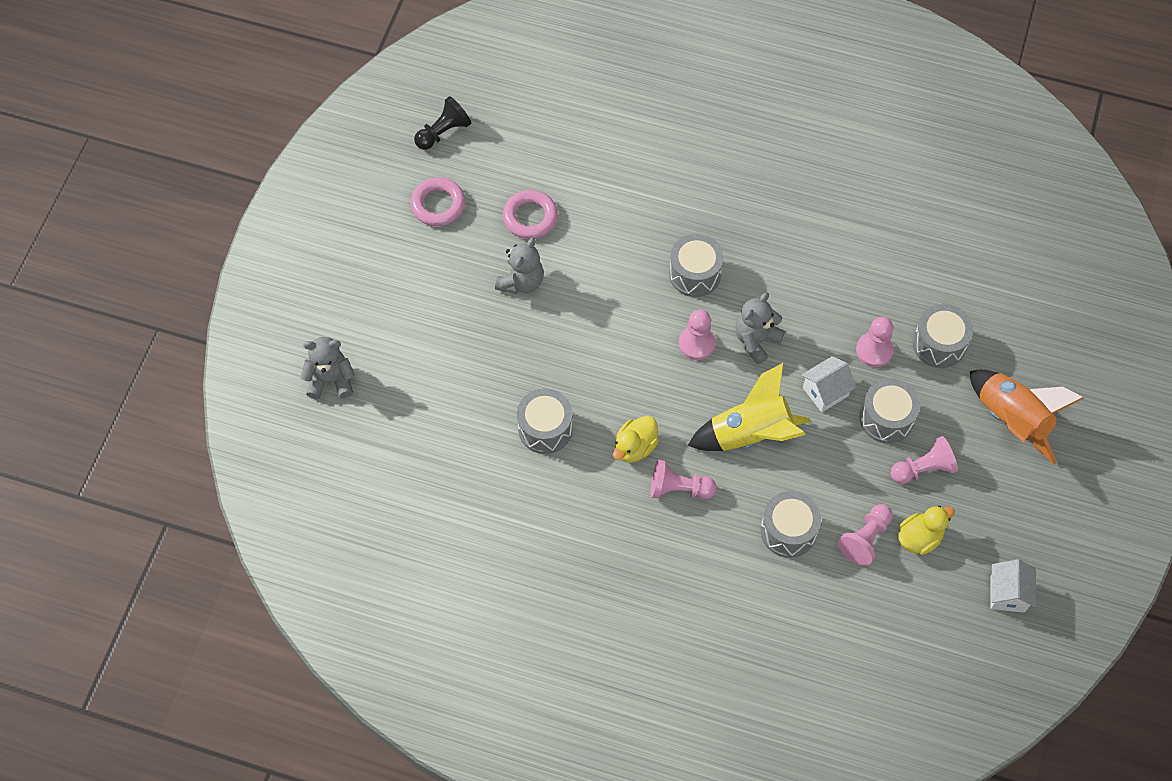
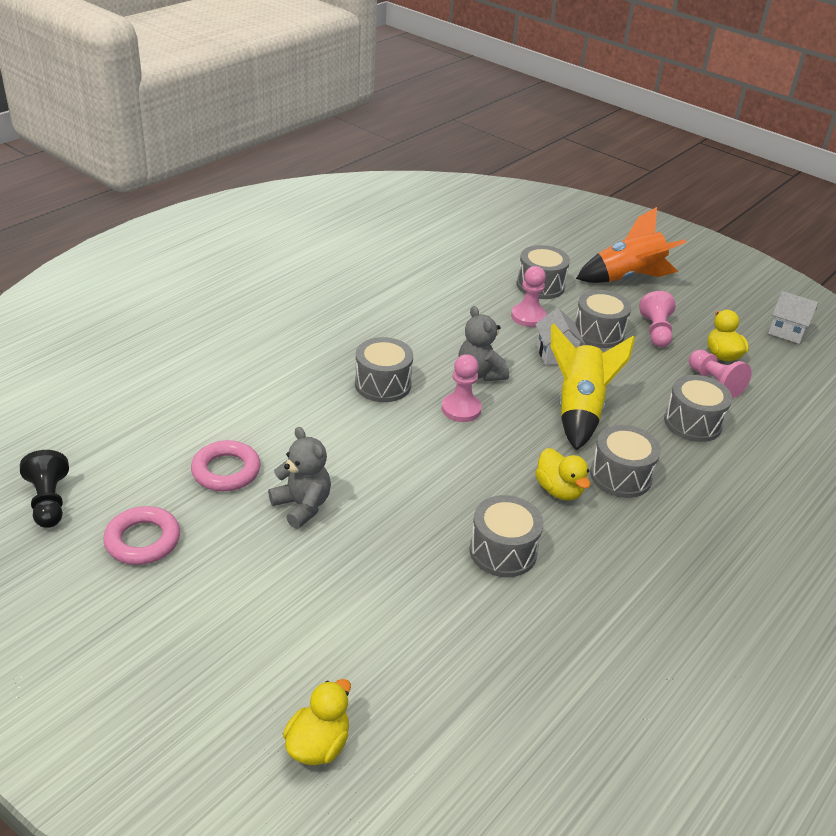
camera: 70 degrees left, 25 degrees down
grey teddy bear [300,337,355,399] -> yellow duck [283,679,351,765]
pink pawn [651,459,717,499] -> grey drum [590,425,661,498]

